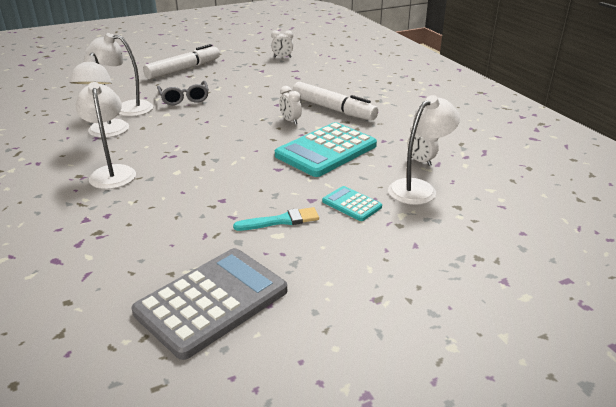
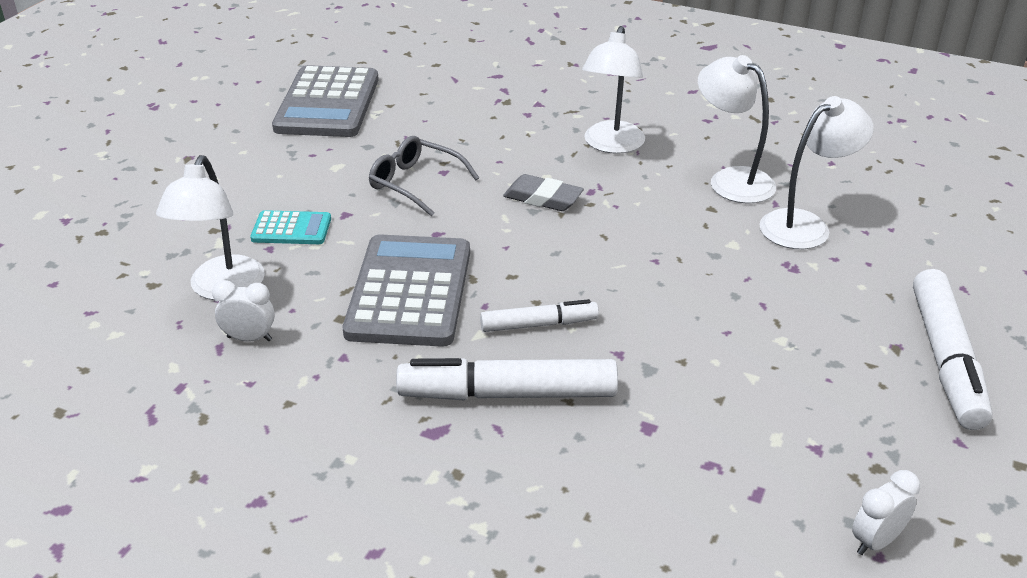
camera: 140 degrees right, 5 degrees up
white lamp [76,82,136,189] -> white lamp turned 75 degrees clockwise [582,26,645,154]
grey glasses [157,81,209,105] -> grey glasses moved to [369,136,479,216]
turquoise brush [233,207,319,231] -> none
turquoise calculator [275,122,377,177] -> grey calculator [343,234,470,347]
white clock [280,86,302,125] -> white marker [480,299,599,332]
none -> grey eraser [503,174,584,211]

